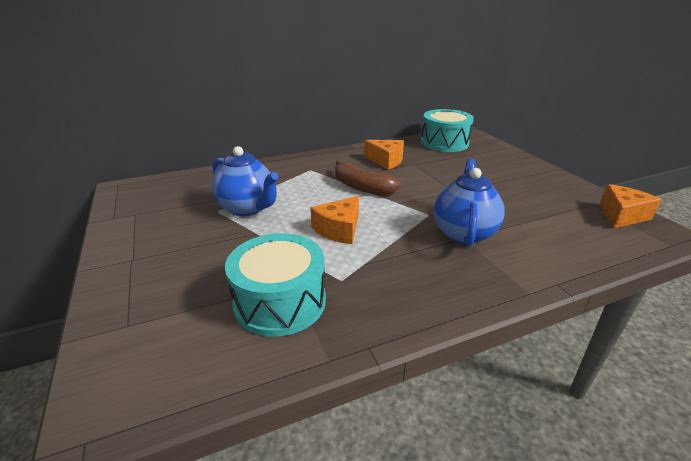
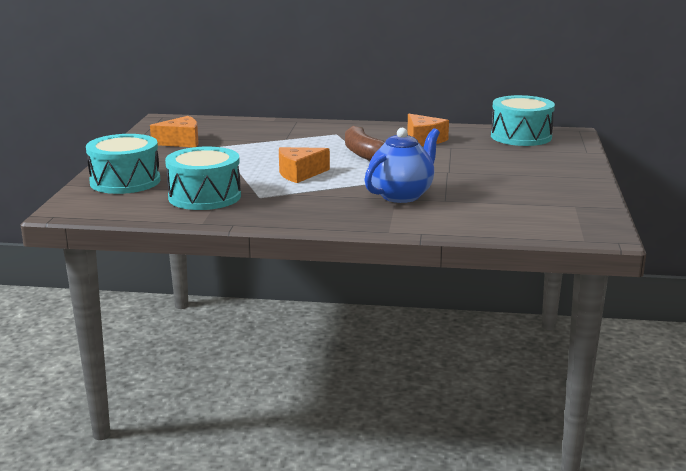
camera: 30 degrees right, 10 degrees down
blue teapot [212,146,279,216] -> none
orange cheese [600,184,662,228] -> orange cheese moved to [150,116,199,147]
none -> turquoise drum [86,134,160,194]

